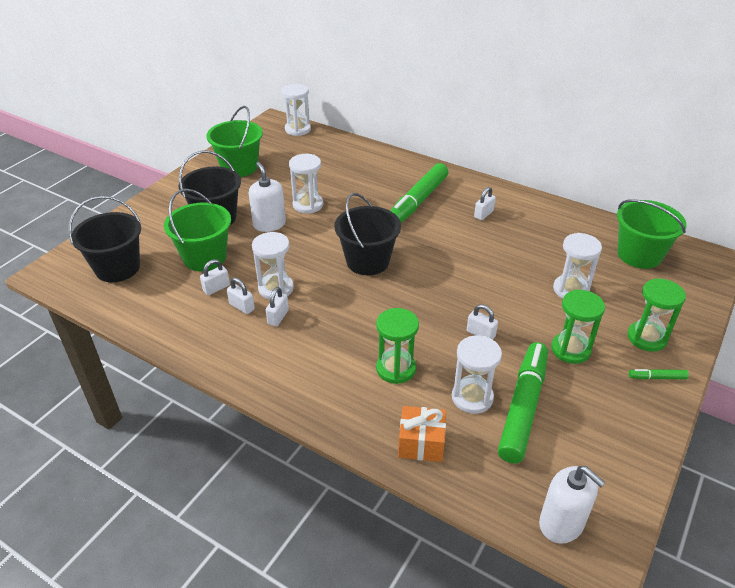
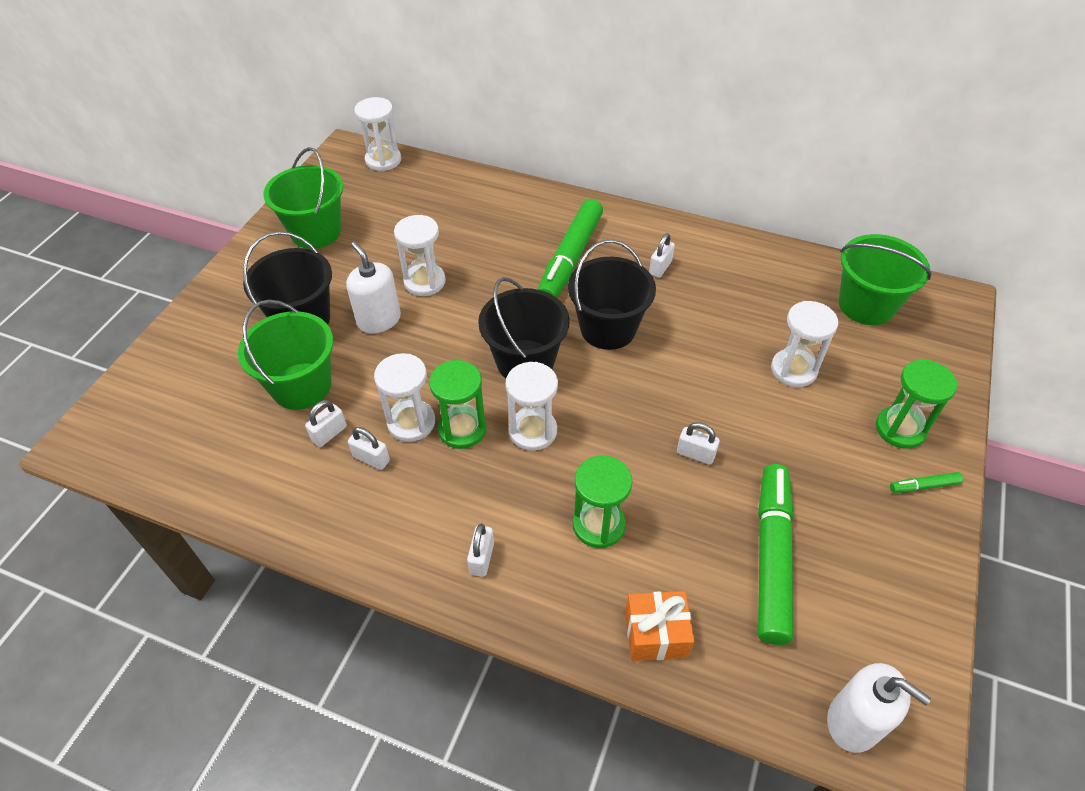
camera: 10 degrees left, 10 degrees up
black bucket [69,196,141,282] -> black bucket moved to [568,240,656,350]
white padlock [266,287,289,326] -> white padlock moved to [467,524,494,577]
white hourglass [452,335,502,414] -> white hourglass moved to [505,362,558,451]
green hourglass [551,290,605,364] -> green hourglass moved to [429,360,487,449]

